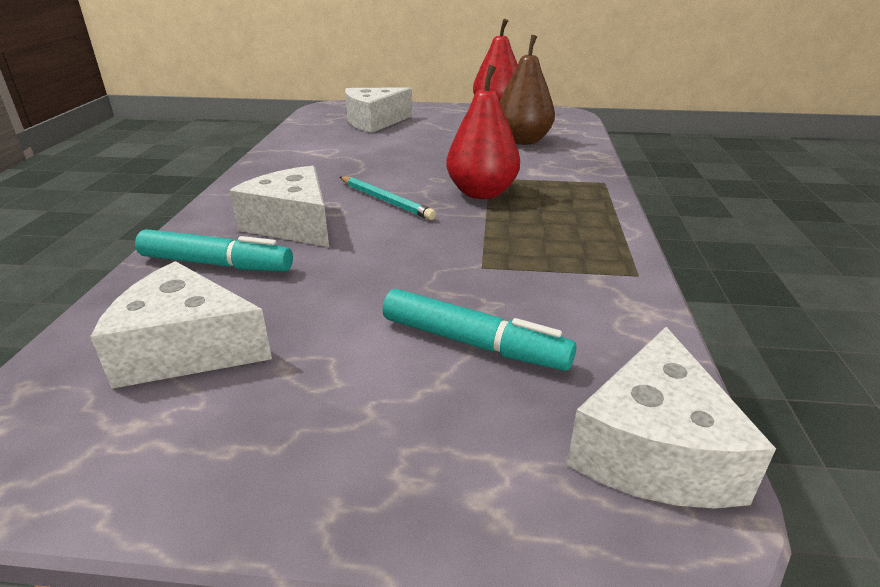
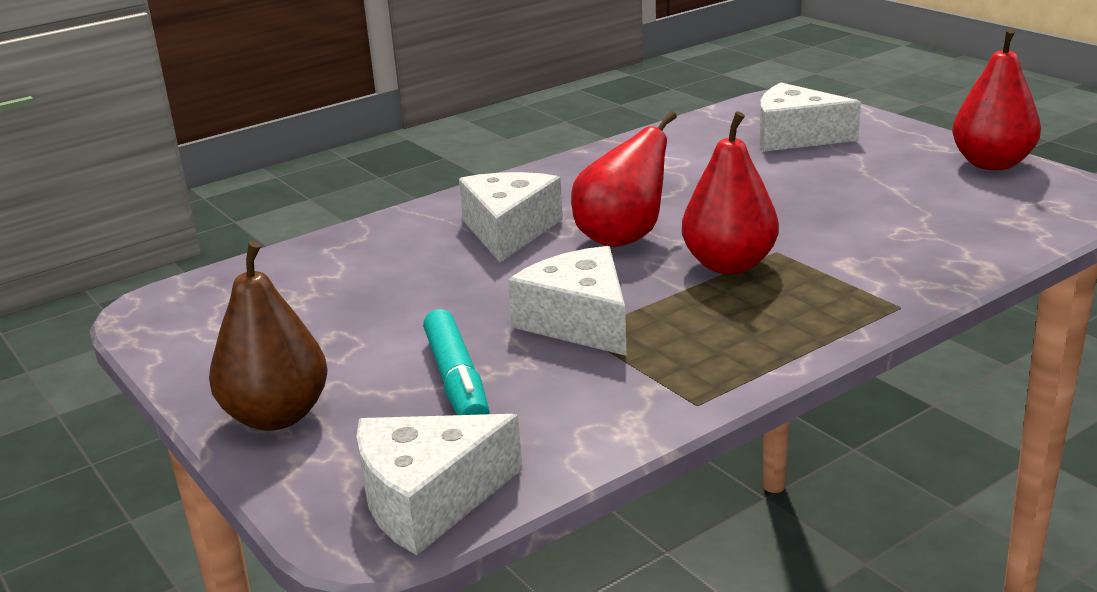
camera: 50 degrees right, 5 degrees down
white cheese [90,261,272,389] -> white cheese moved to [508,246,627,356]
turquoise marker [135,229,293,271] -> none
turquoise pencil [340,176,436,220] -> red pear [571,111,677,247]
brown pear [500,35,555,145] -> brown pear moved to [209,241,328,431]

